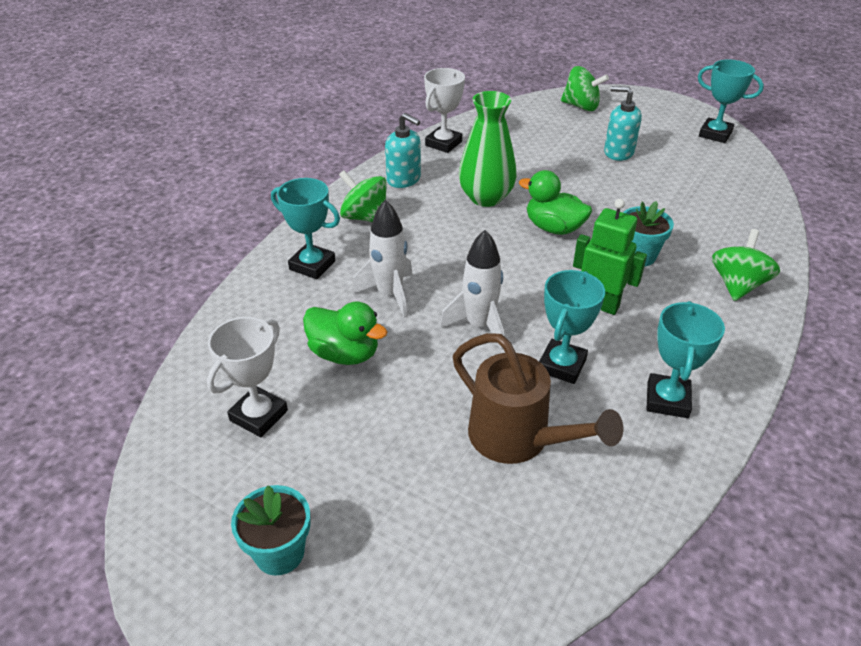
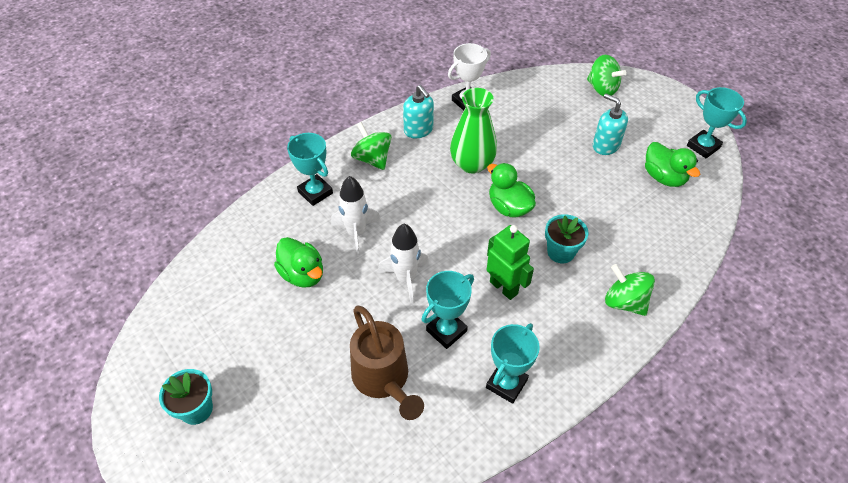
camera: 20 degrees right, 10 degrees up
white trophy [207,317,288,437] -> none
green spinning top [712,229,780,301] -> green spinning top turned 90 degrees counterclockwise [605,264,655,316]
none -> green duck [645,142,700,187]

